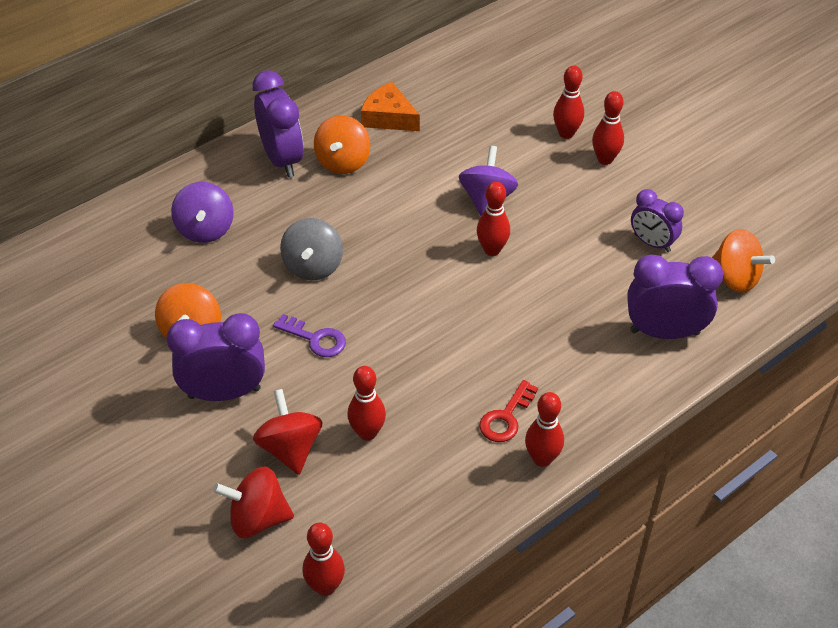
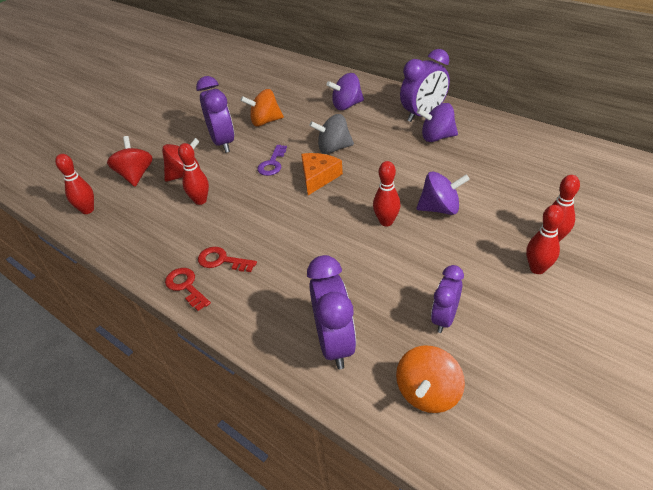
camera: 80 degrees right, 5 degrees down
orange spinning top [314,115,370,174] -> purple spinning top [417,103,458,142]
orange cheese [361,82,420,131] -> orange cheese moved to [301,153,343,195]
red bowling pin [525,392,564,467] -> red key [165,268,211,311]

